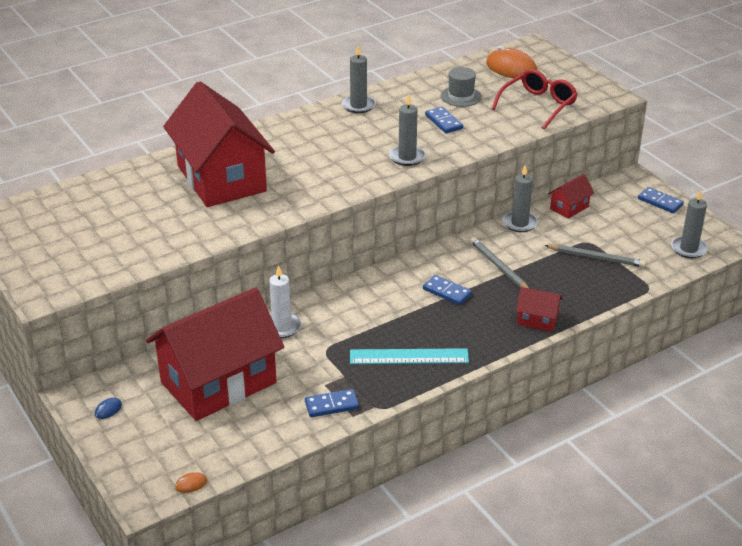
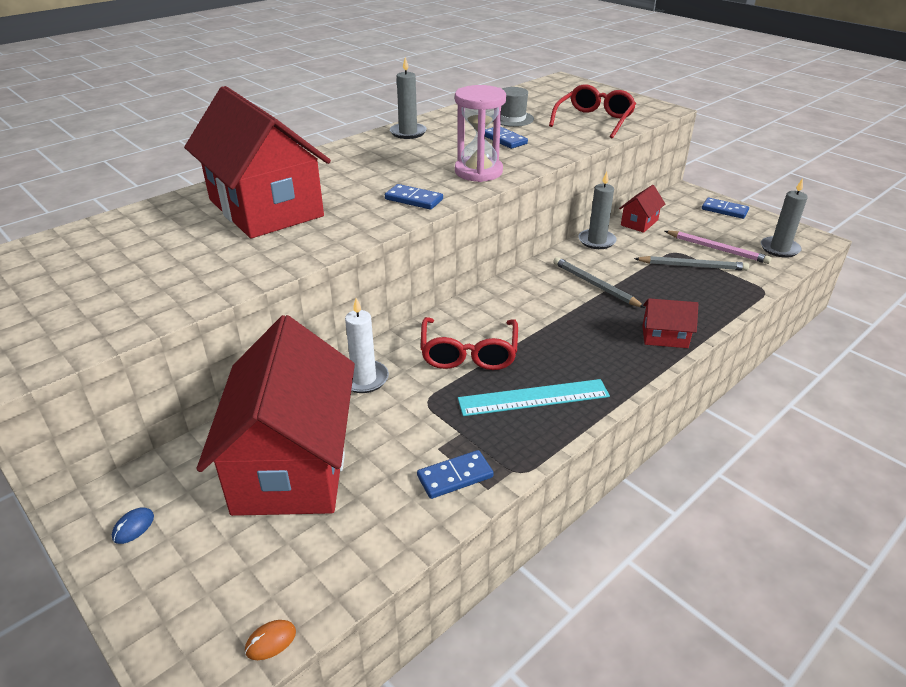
camera: 10 degrees left, 0 degrees up
red house [146,287,284,421] -> red house turned 45 degrees counterclockwise [197,315,355,516]
grey candle [389,94,426,166] -> pink hourglass [455,85,506,182]
blue domino [423,275,472,305] -> blue domino moved to [385,184,443,210]
orange mouse [486,45,537,79] -> none
none -> red glasses [421,317,518,370]
none -> pink pencil [665,231,772,264]

